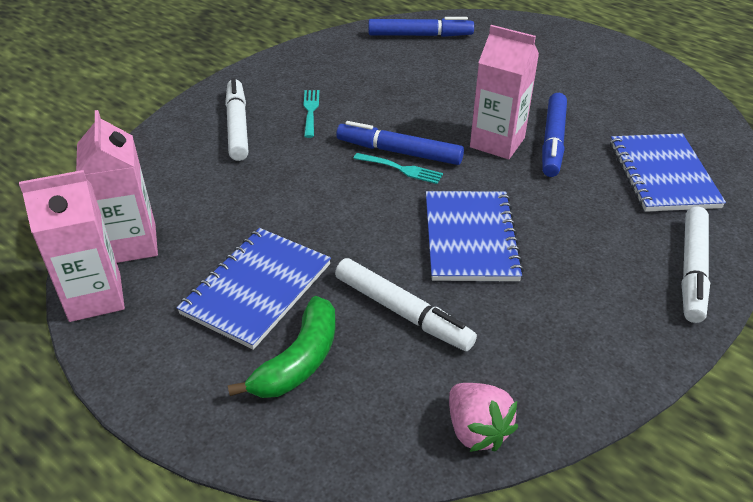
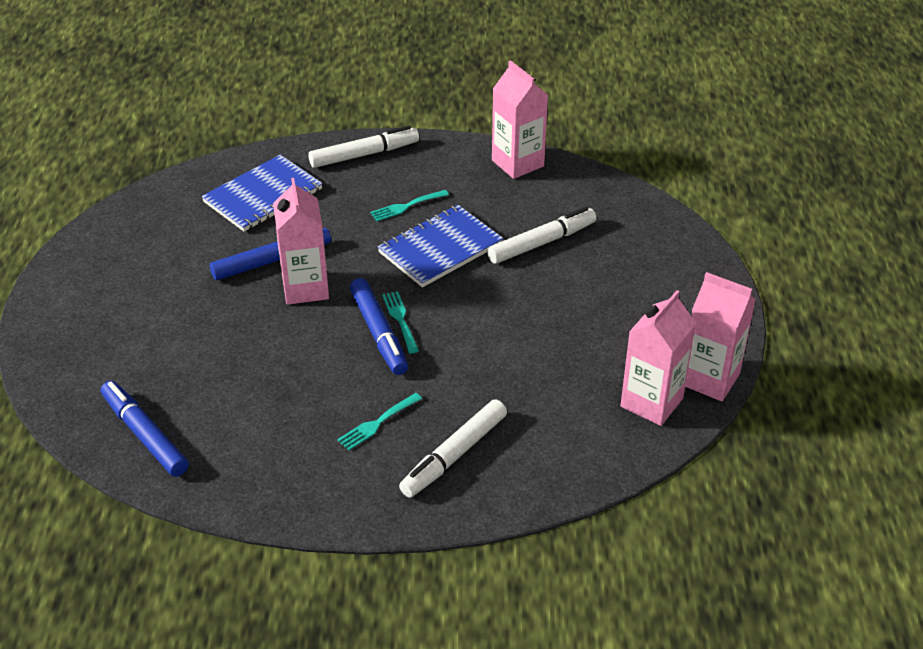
camera: 130 degrees left, 0 degrees up
blue notebook [177,228,331,350] -> none
green banana [228,296,335,398] -> none
white marker [335,258,477,351] -> white marker turned 60 degrees clockwise [487,207,597,264]
pink strawberry [449,383,518,452] -> none
none -> turquoise fork [370,190,449,222]
none -> pink carton [492,60,548,179]

